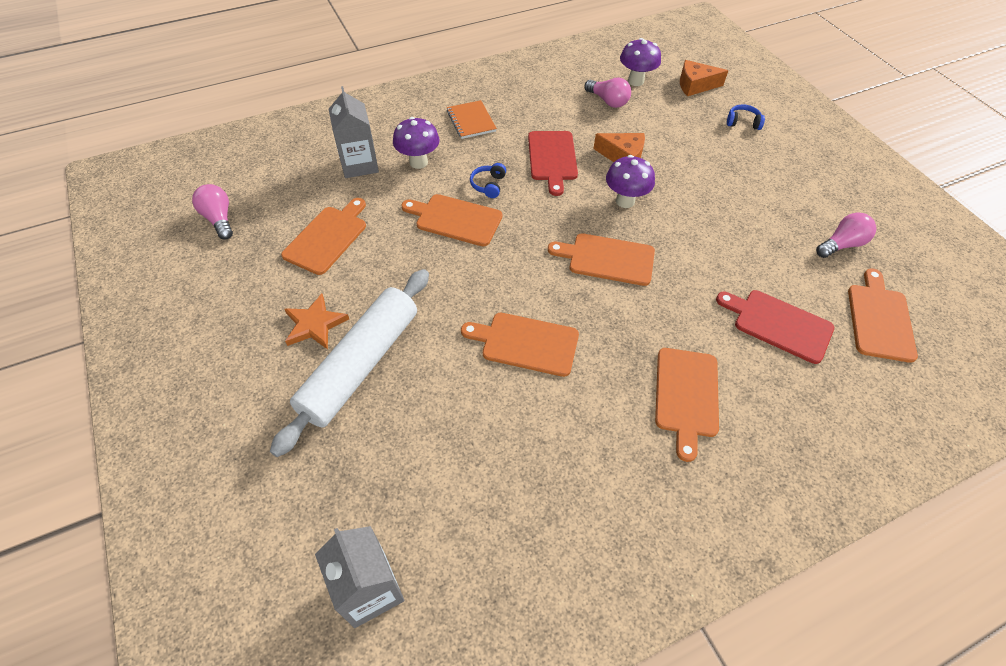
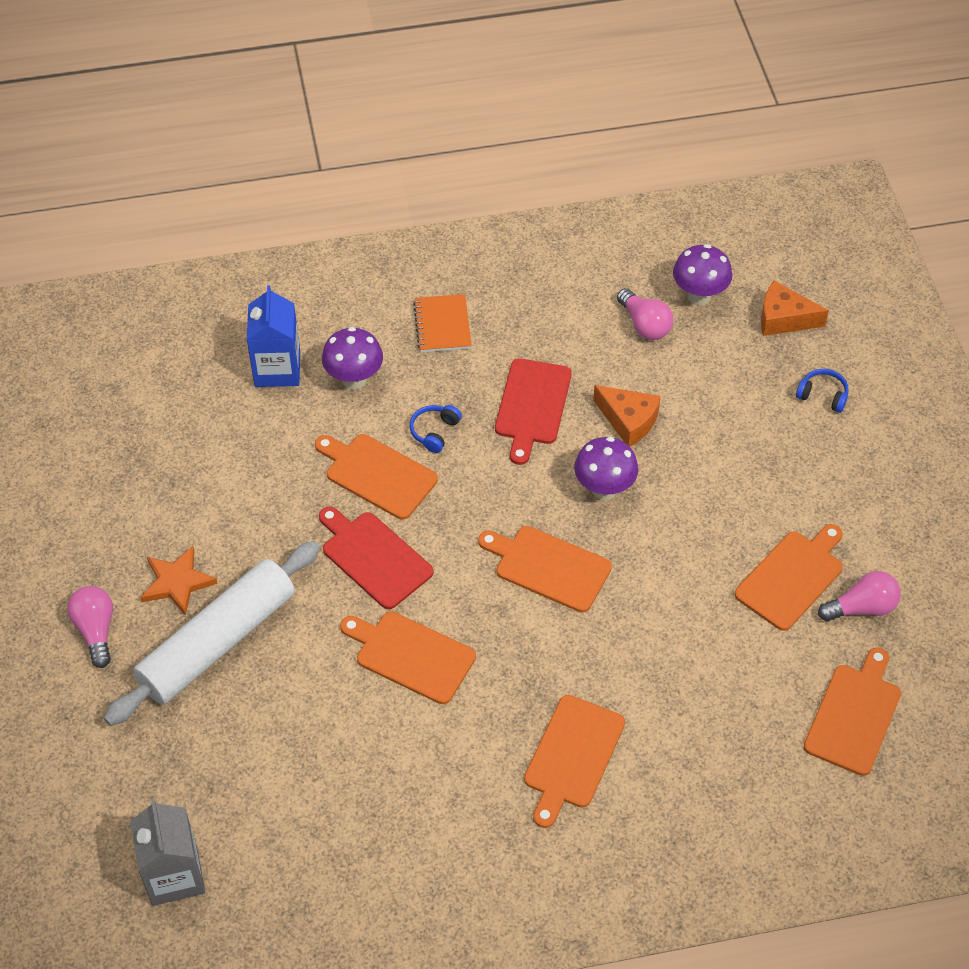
camera: 15 degrees right, 0 degrees up
pink light bulb [192,184,233,239] -> pink light bulb moved to [67,586,113,668]
orange cutting board [281,198,366,275] -> orange cutting board moved to [735,524,843,631]
grey carton [328,86,379,178] -> blue carton [247,285,300,387]
red cutting board [716,290,834,364] -> red cutting board moved to [319,507,433,609]

